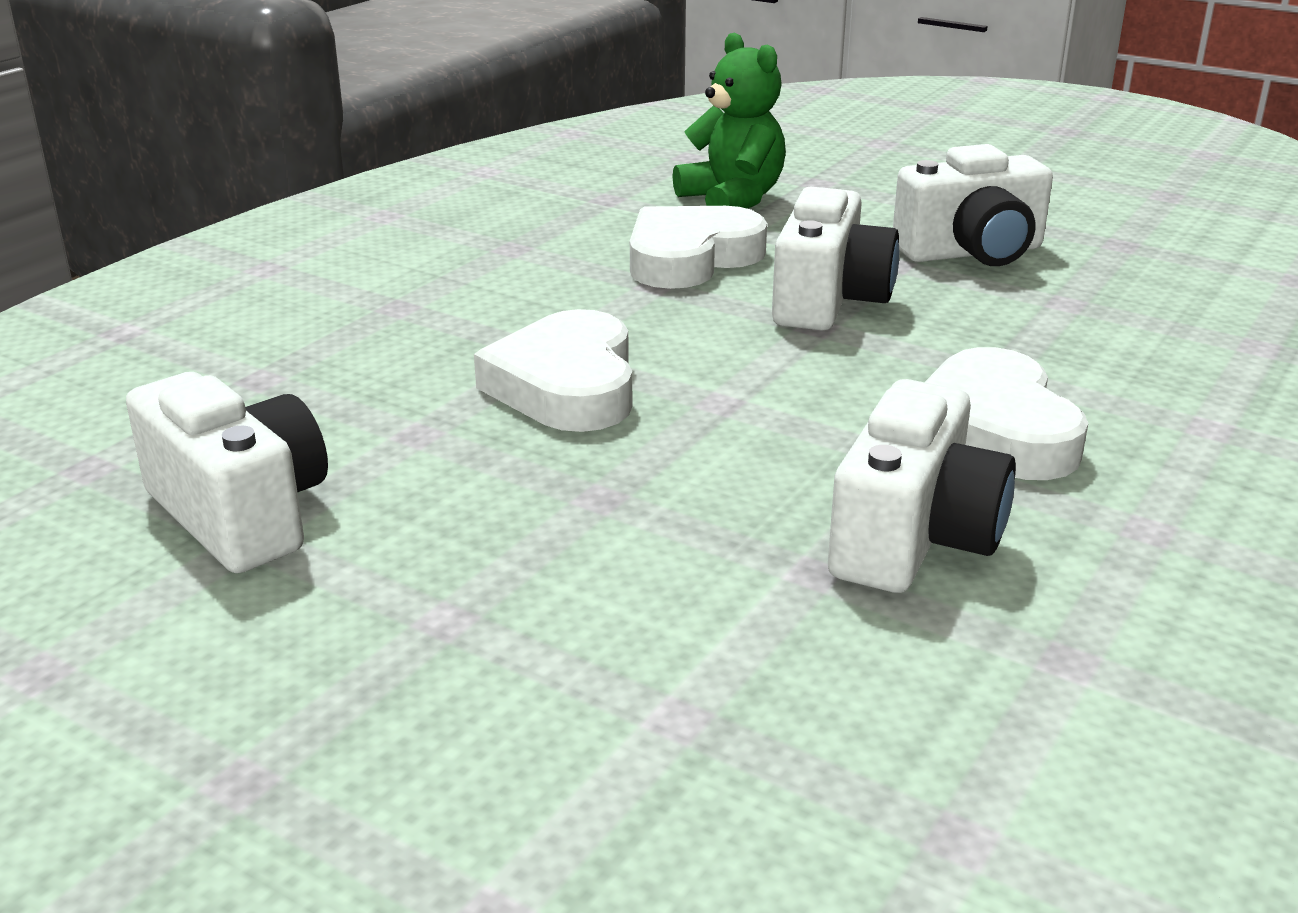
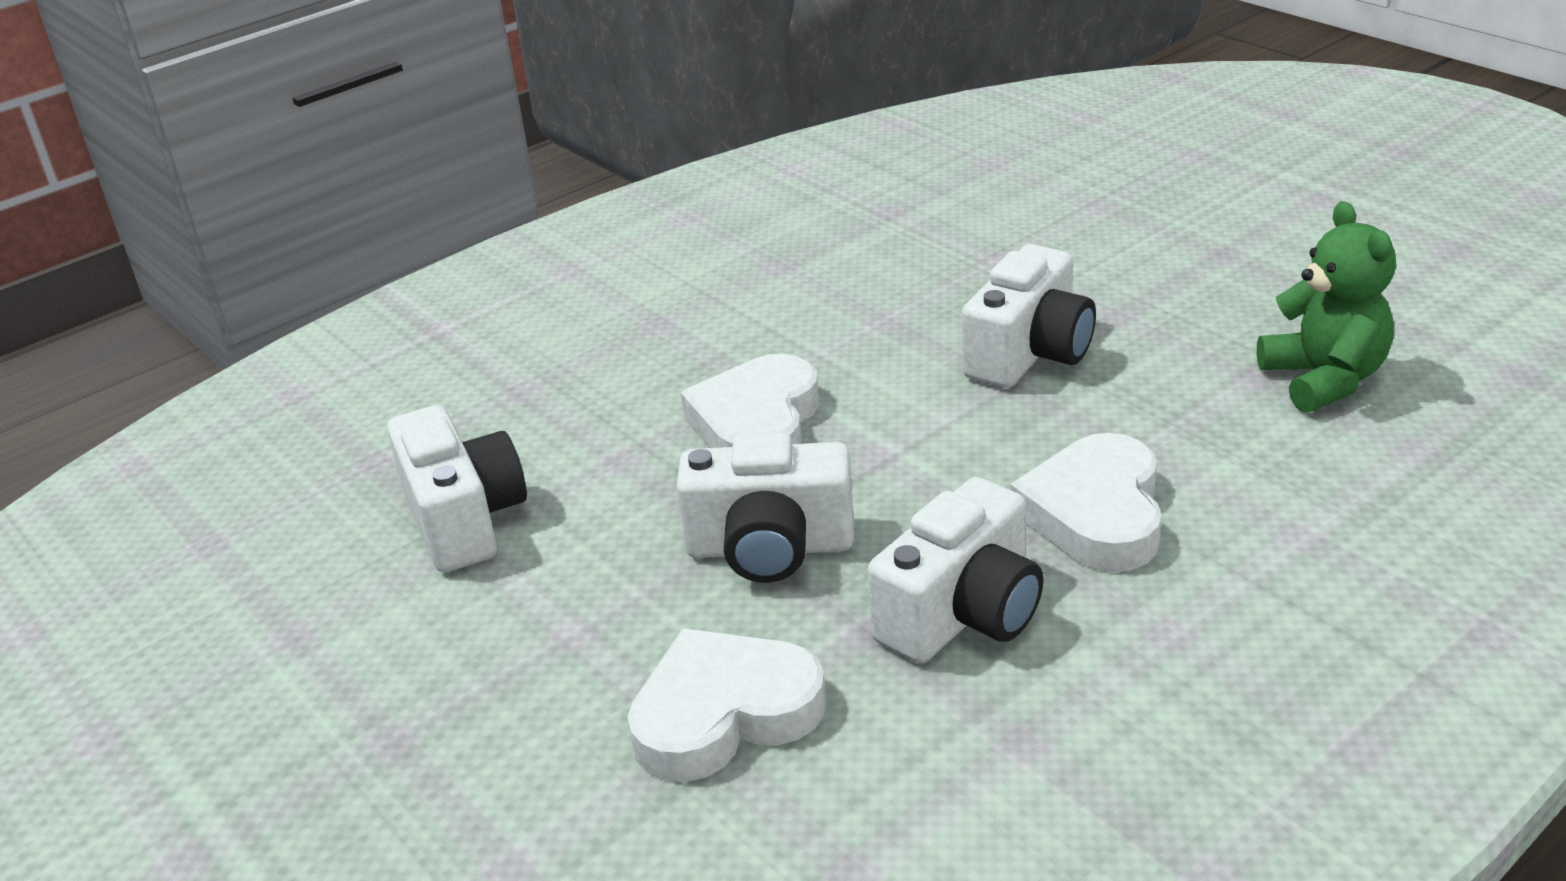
camera: 20 degrees right, 5 degrees up
white heart [630,206,767,289] -> white heart moved to [627,629,826,782]
green teddy bear [673,32,786,209] -> green teddy bear moved to [1257,201,1396,413]
white camera [893,144,1053,266] -> white camera moved to [677,432,854,583]

